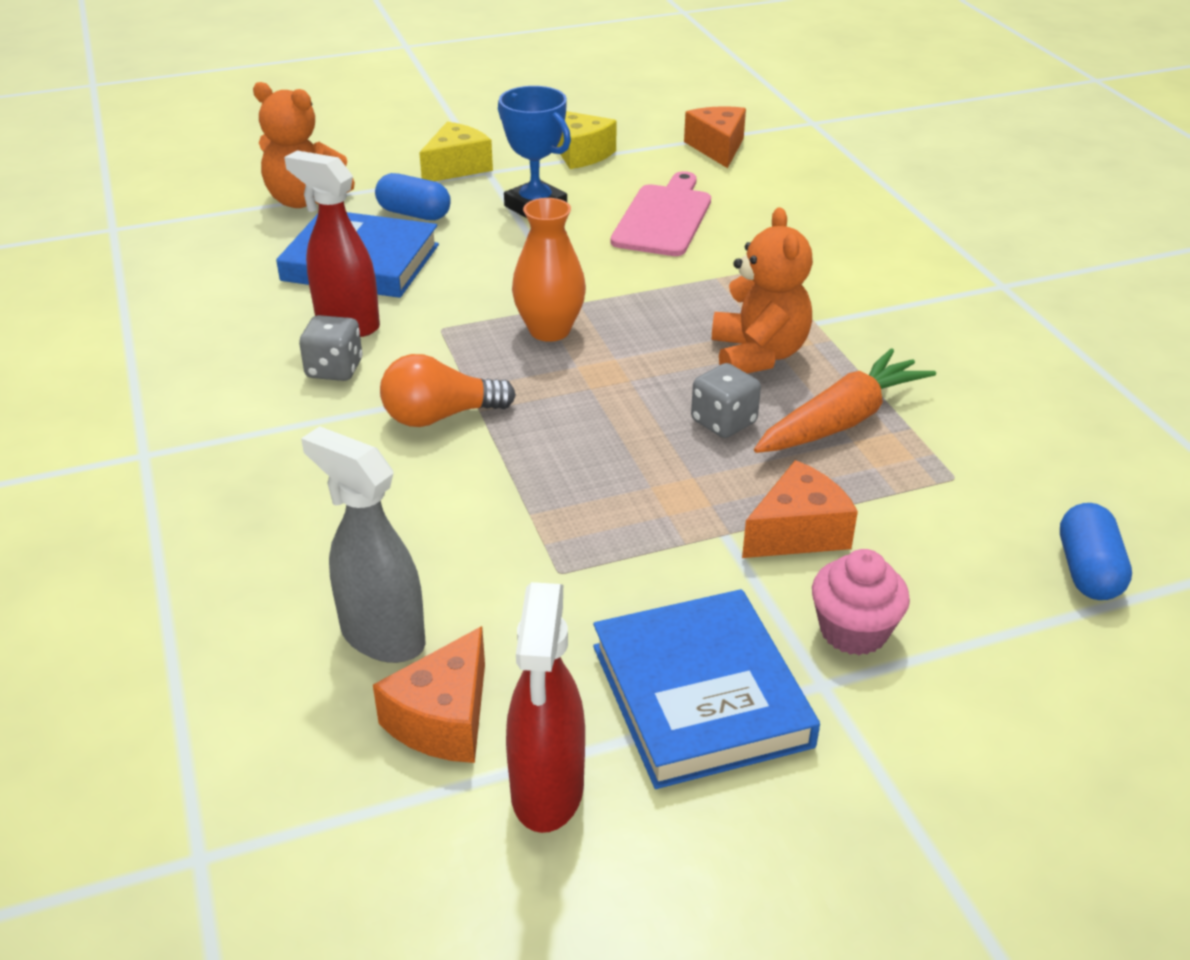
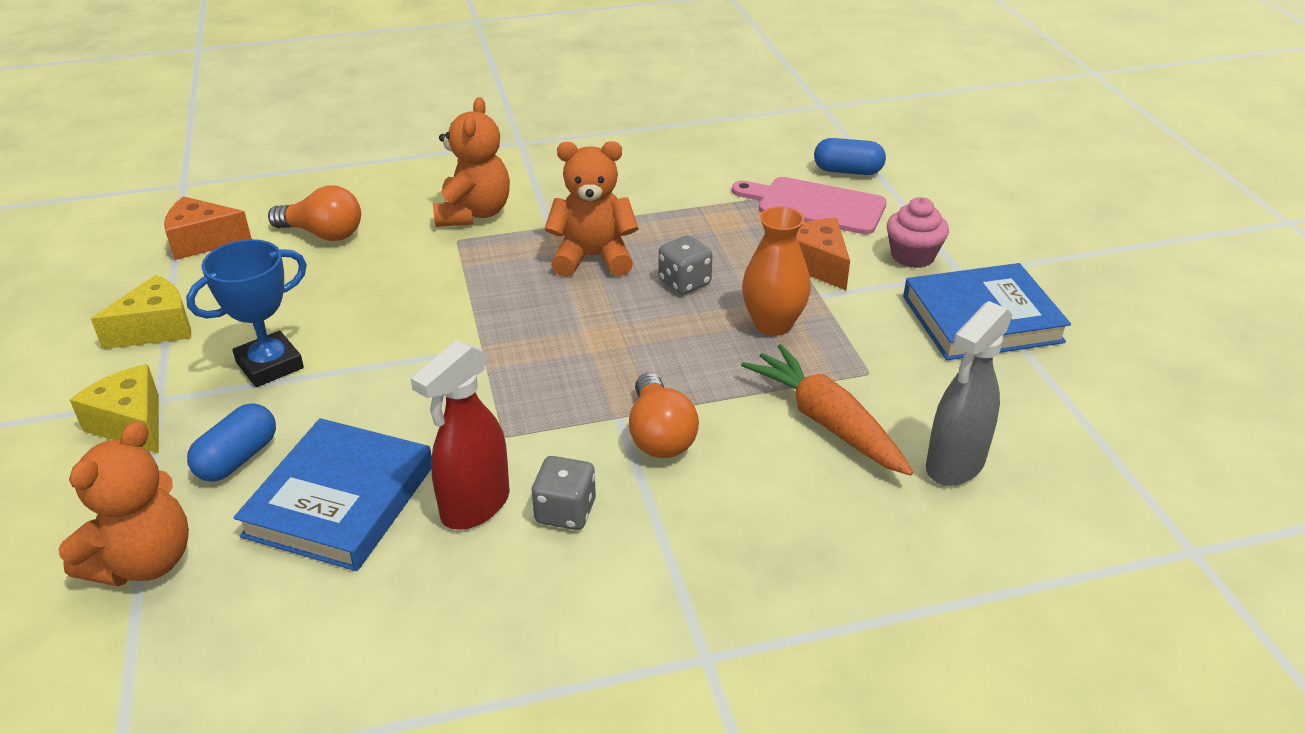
camera: 85 degrees left, 0 degrees up
orange cheese [373,626,485,763] -> none
red spray bottle [506,582,585,833] -> none
orange vase [512,198,586,342] -> orange vase moved to [742,206,811,336]
pink cutting board [611,171,711,256] -> pink cutting board moved to [732,177,887,234]
orange carrot [754,348,936,453] -> orange carrot moved to [741,344,913,476]
none -> orange light bulb [268,185,361,241]
none -> orange teddy bear [433,97,510,227]

